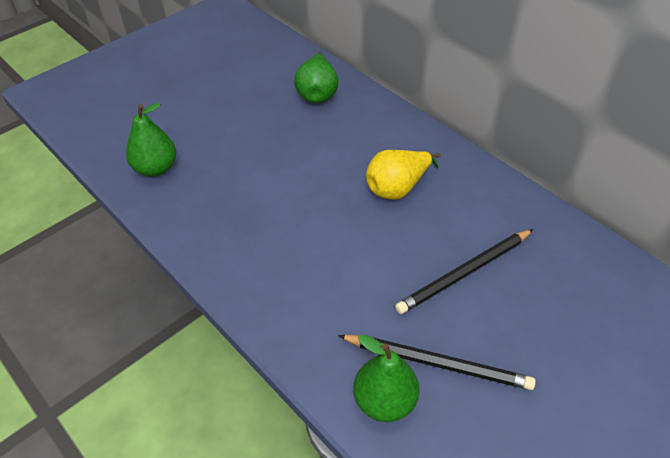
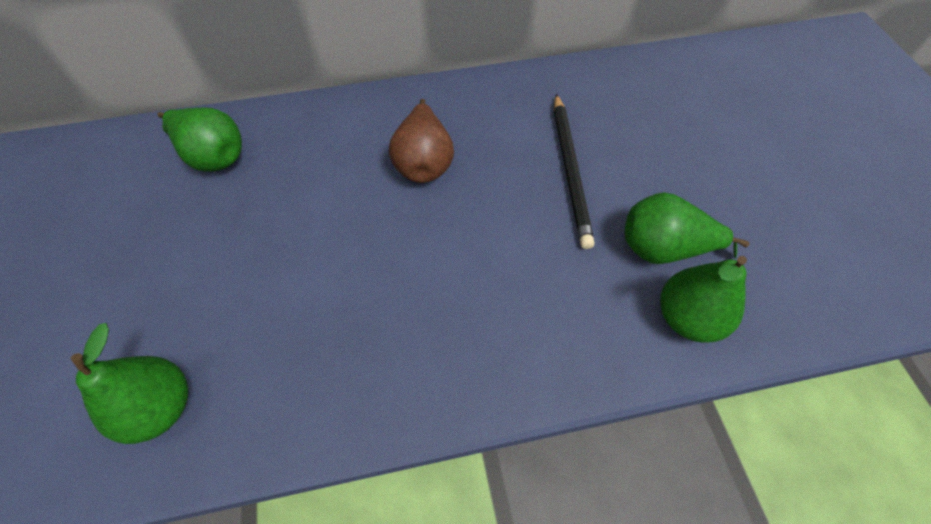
camera: 60 degrees left, 10 degrees up
black pencil [338,335,536,390] -> green pear [625,192,750,264]
yellow pear [366,150,441,200] -> brown pear [389,99,454,183]

